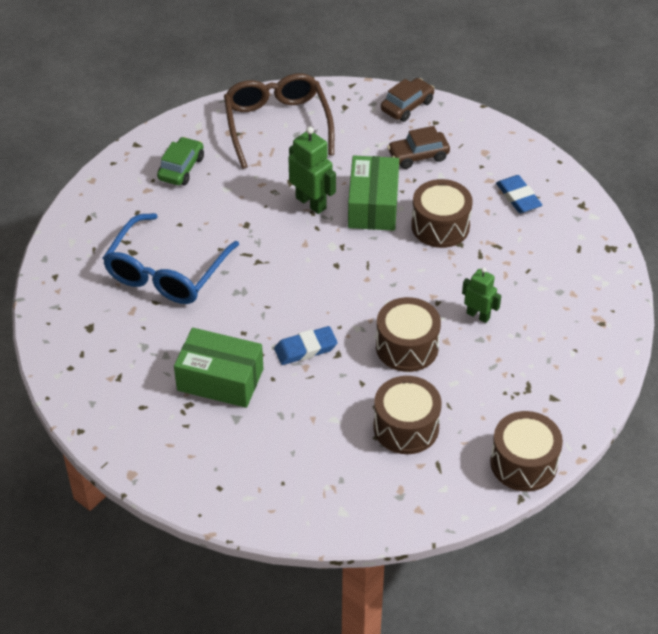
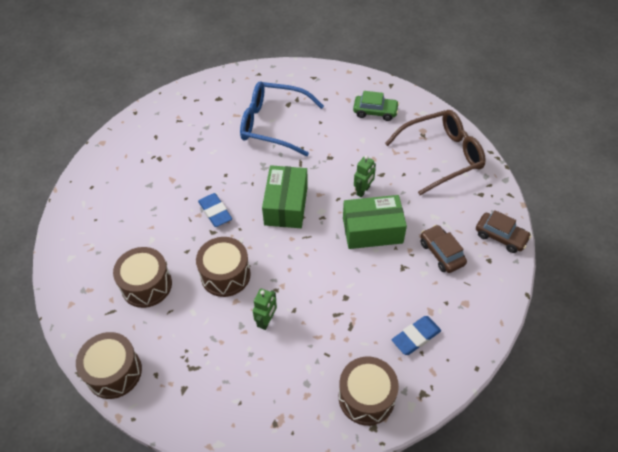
camera: 80 degrees right, 5 degrees up
green box [174,328,263,408] -> green box moved to [262,165,308,228]
green robot [288,127,336,214] -> green robot [354,155,376,197], size x0.65
brown drum [411,179,473,248] -> brown drum moved to [339,357,399,426]

